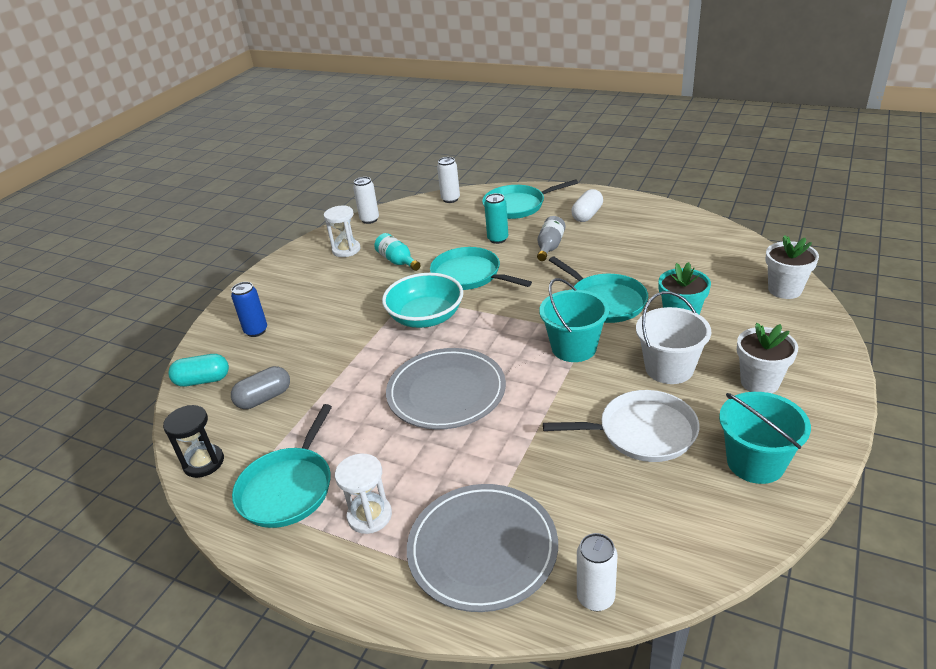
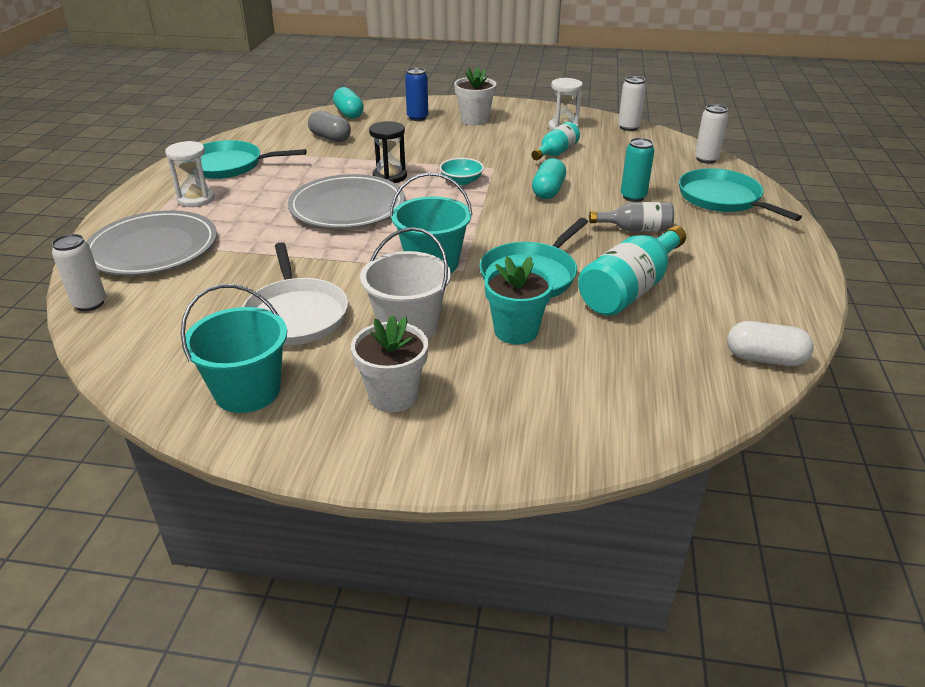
camera: 70 degrees right, 0 degrees up
black hourglass [163,405,224,478] -> black hourglass moved to [369,121,407,183]
turquoise bowl [382,273,463,328] -> turquoise bowl [440,158,484,185], size x0.53
turquoise pan [430,247,532,290] -> turquoise capsule [532,158,566,199]
white capsule [571,189,603,222] -> white capsule moved to [727,321,814,366]
white flower pot [766,235,819,299] -> white flower pot moved to [454,67,496,125]
none -> turquoise bottle [578,226,686,316]

